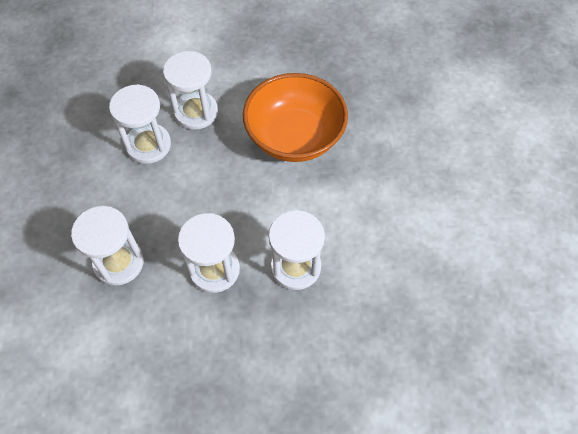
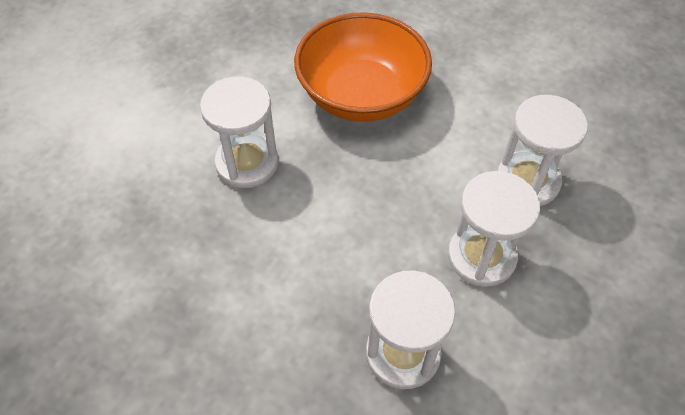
camera: 55 degrees left, 5 degrees down
white hourglass [109,84,171,164] -> none

